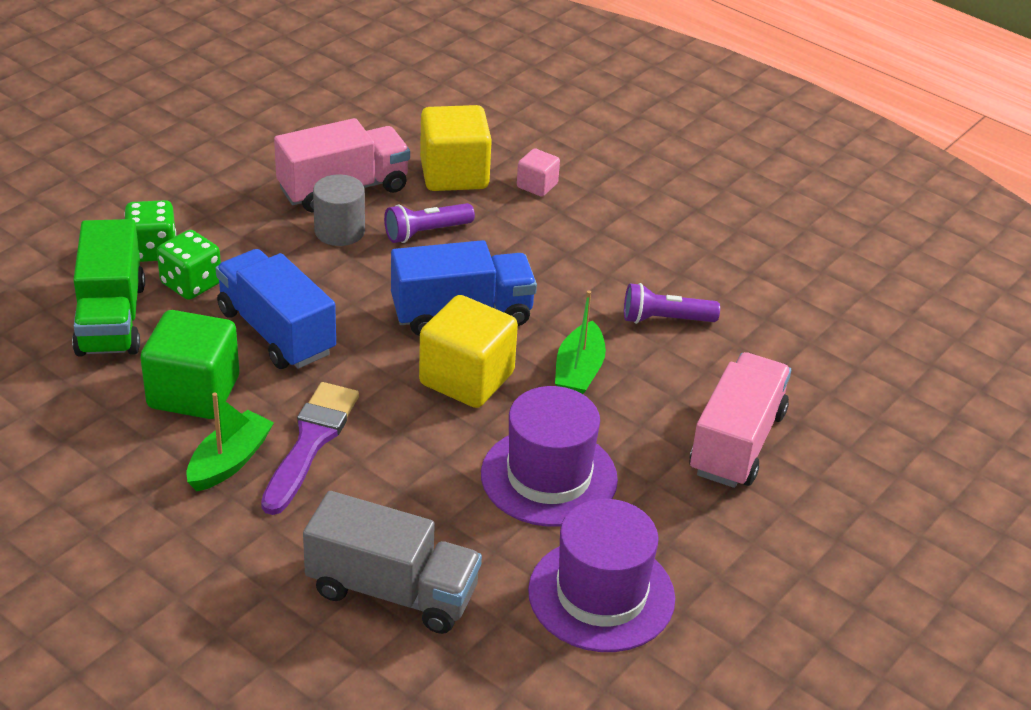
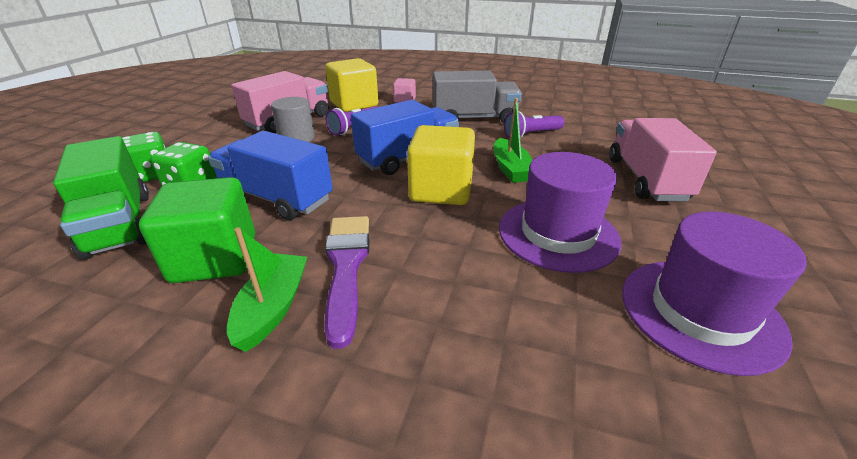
camera: 20 degrees left, 5 degrees down
grey truck [303,491,482,634] -> grey truck moved to [433,71,522,123]

